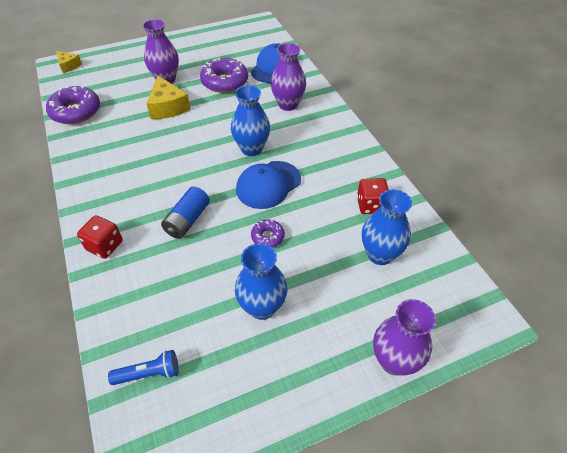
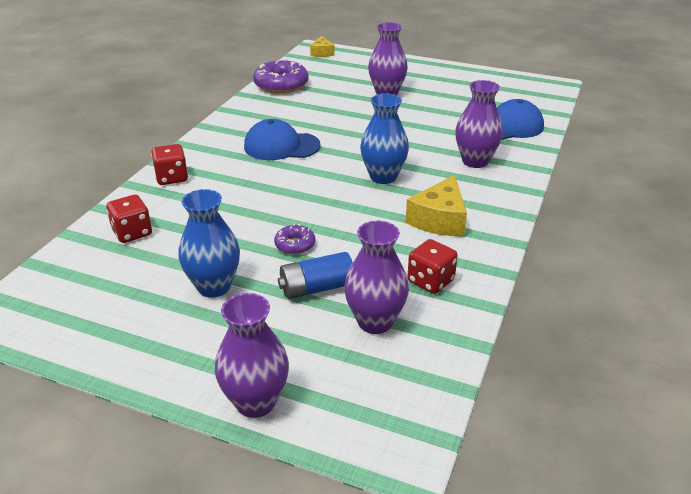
camera: 45 degrees right, 15 degrees down
blue flashlight [108,350,179,385] -> none
yellow cheese [146,76,191,119] -> yellow cheese moved to [406,175,467,236]
blue battery [161,187,210,239] -> blue battery moved to [278,252,353,299]
purple donut [200,58,248,93] -> none
blue cap [236,161,301,209] -> blue cap moved to [244,119,321,160]
blue vase [362,189,412,265] -> purple vase [344,221,409,334]
none -> red dice [106,194,152,243]

